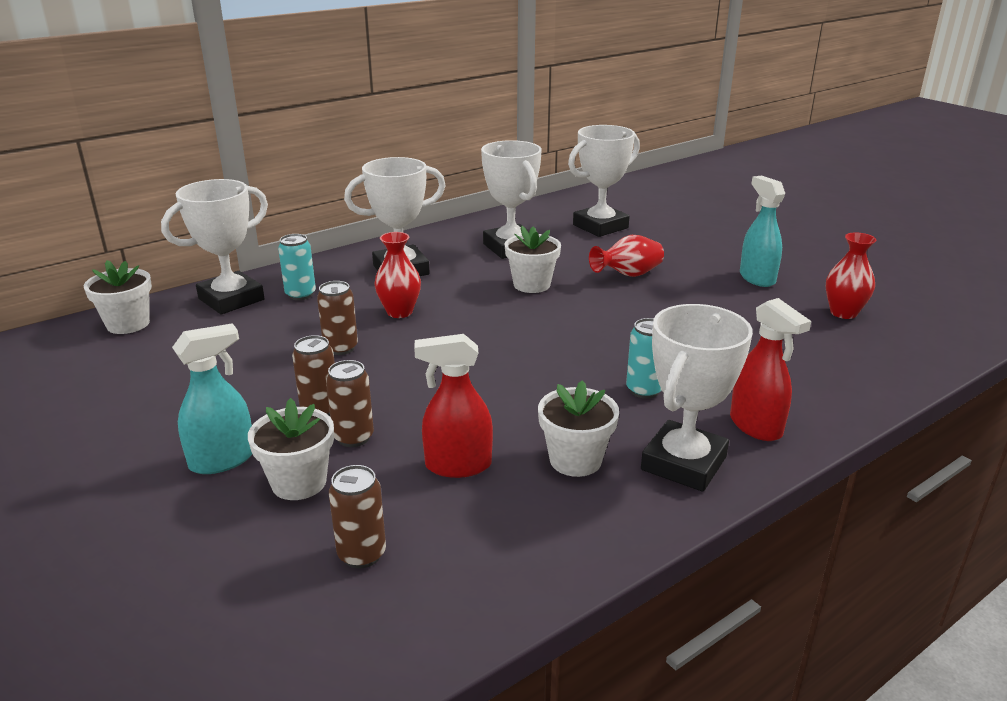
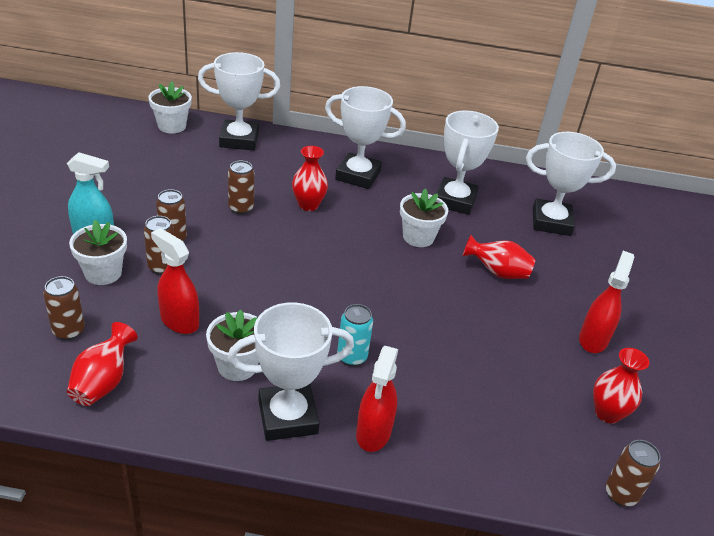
camera: 40 degrees right, 10 degrees up
turquoise can [278,234,316,300] -> none
turquoise spray bottle [740,176,785,287] -> red spray bottle [579,251,634,353]
none -> red vase [67,322,138,406]
none -> brown can [606,440,661,507]

